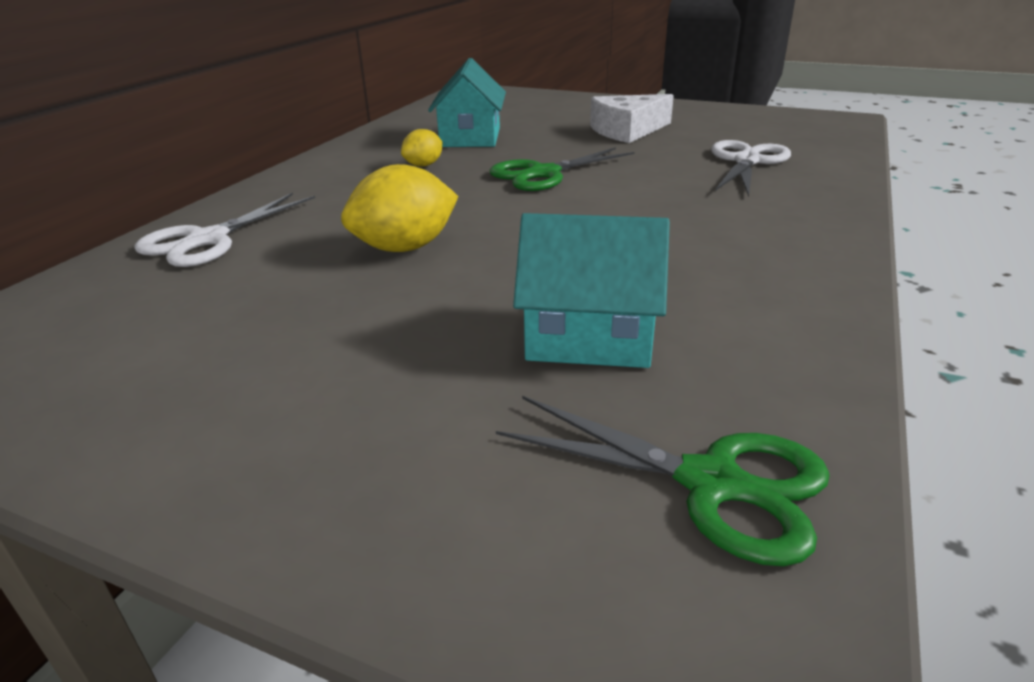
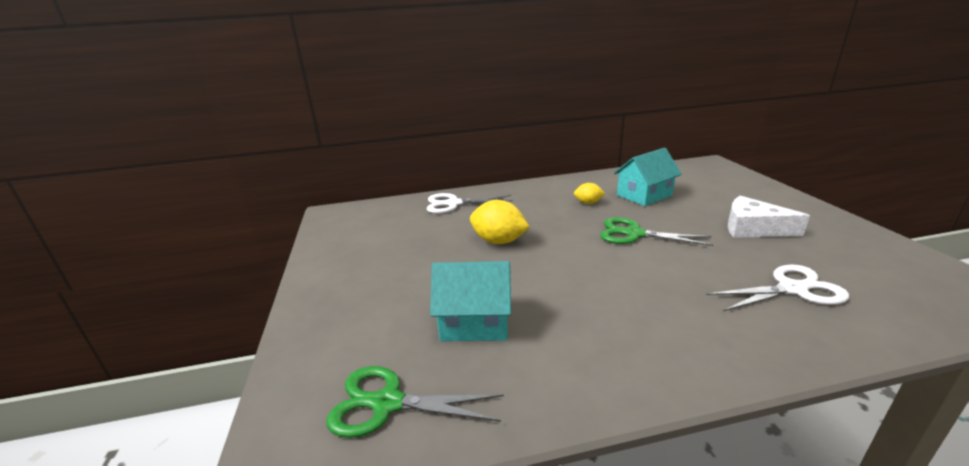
camera: 55 degrees right, 5 degrees down
green scissors [496,396,830,567] -> green scissors turned 105 degrees clockwise [326,366,504,438]
turquoise house [513,213,670,368] -> turquoise house turned 60 degrees counterclockwise [430,261,511,341]

